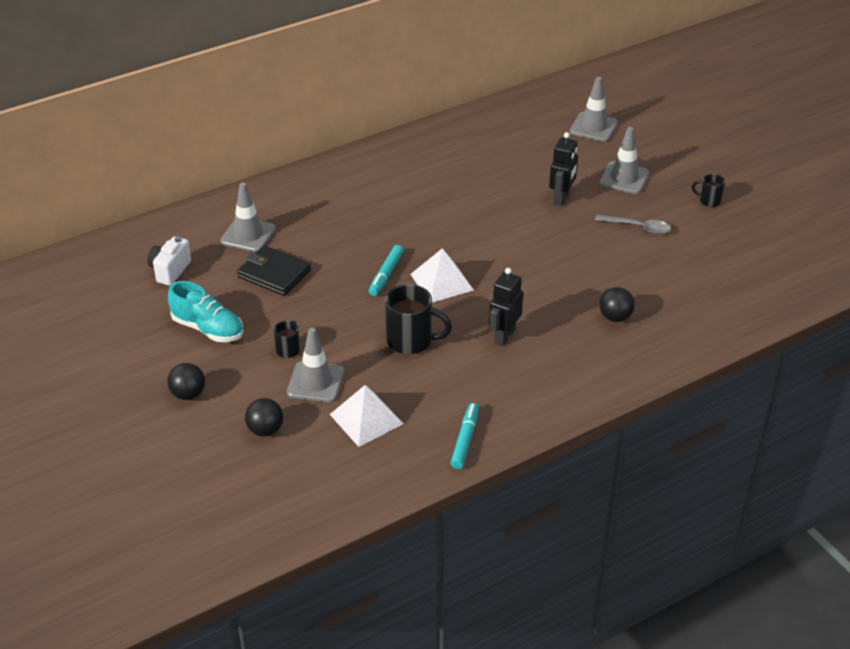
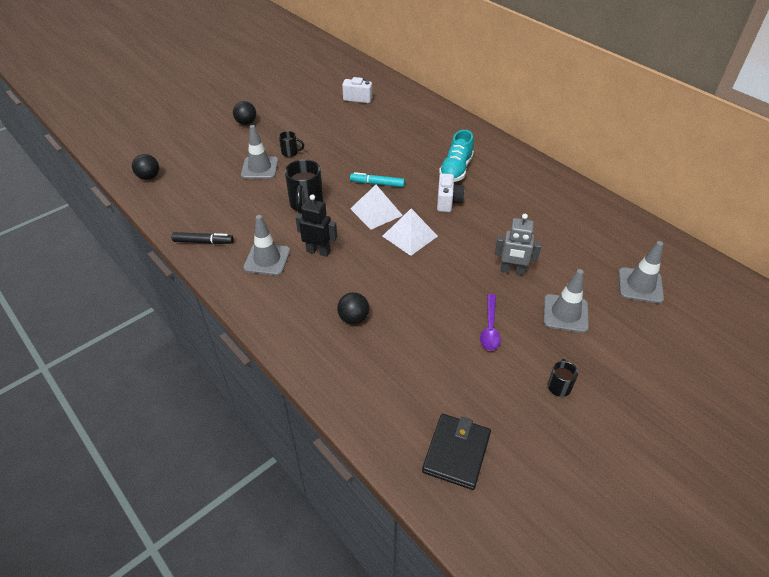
camera: 80 degrees right, 5 degrees up
turquoise shoe [168,281,243,342] -> turquoise shoe moved to [439,130,474,182]
grey traffic cone [221,182,276,252] -> grey traffic cone moved to [243,215,290,276]
black wallet [237,245,311,296] -> black wallet moved to [422,414,491,490]
black ball [245,398,283,437] -> black ball moved to [132,154,159,180]
white pyramid [330,385,403,447] -> white pyramid moved to [382,209,438,256]
turquoise marker [451,403,479,469] -> black marker [172,232,234,244]
black robot [549,132,578,206] -> grey robot [495,214,541,276]
grey spoon [595,215,671,234] -> purple spoon [480,294,501,351]
none -> white camera [437,173,465,212]

